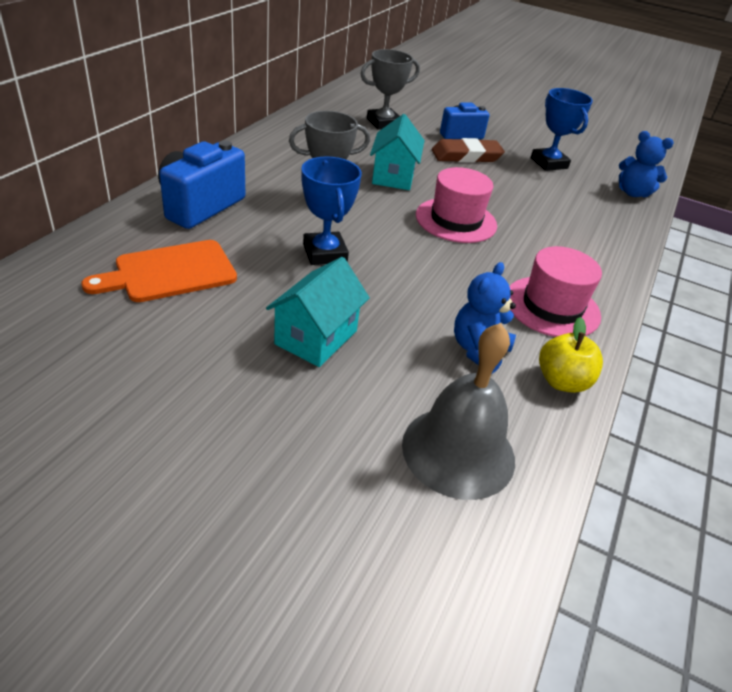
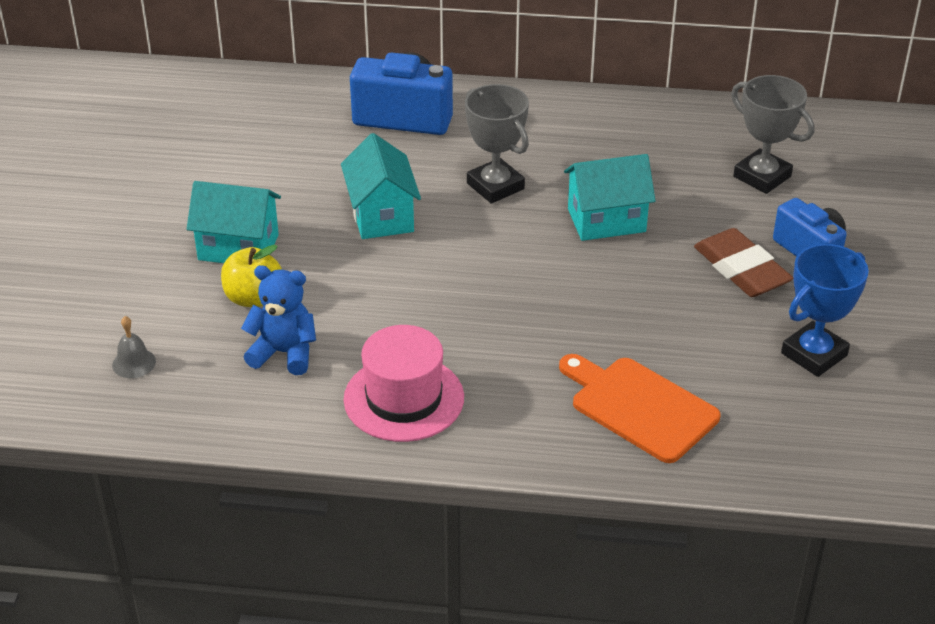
camera: 75 degrees right, 0 degrees up
orange cutting board [81,240,237,302] -> orange cutting board moved to [559,354,721,463]
blue trophy [301,157,362,265] -> turquoise house [341,133,421,239]
grey bell [402,323,515,500] -> grey bell [112,316,156,378], size x0.41
pink hat [416,167,497,243] -> none
yellow apple [539,317,603,393] -> yellow apple moved to [221,245,282,307]
blue teddy bear [619,131,674,197] -> none

